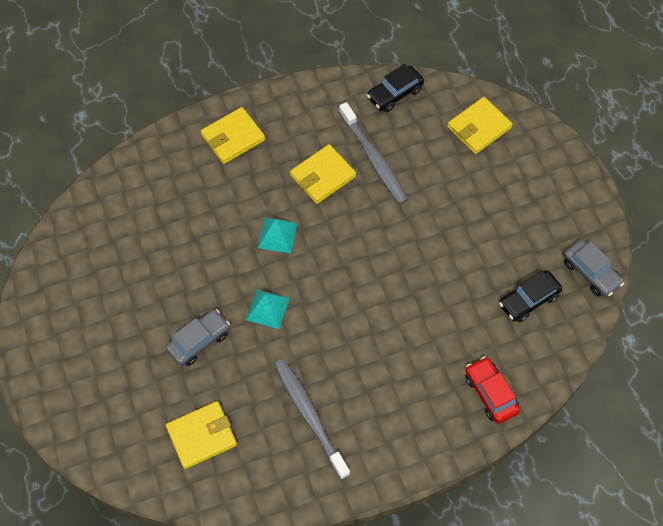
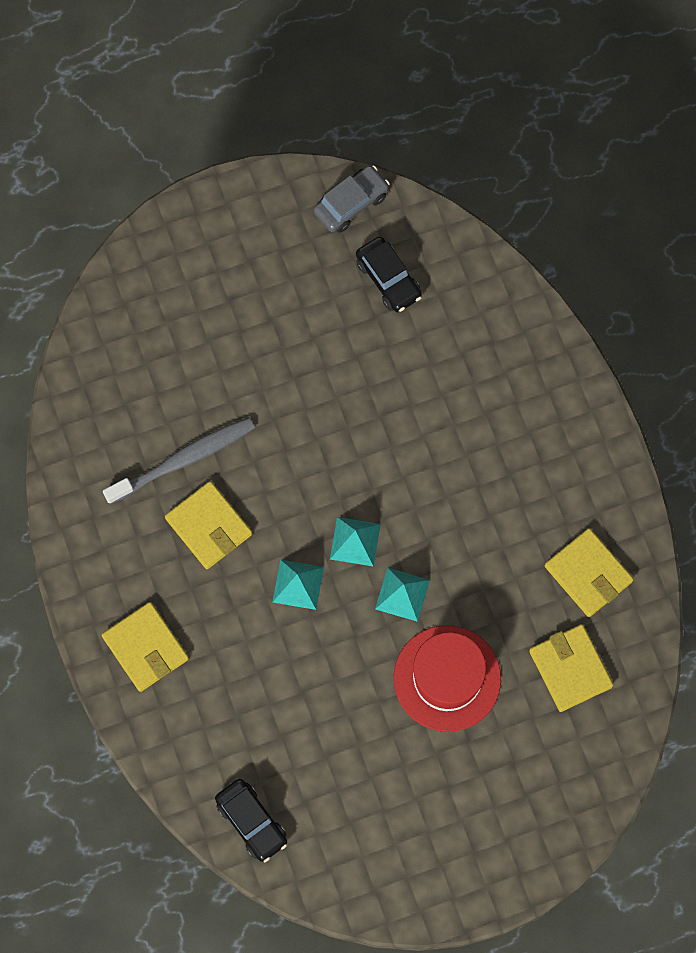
camera: 90 degrees left, 10 degrees up
grey car [166,309,230,366] -> red hat [394,625,501,732]
grey toothbrush [274,359,350,480] -> none
black car [367,64,424,112] -> black car moved to [215,779,287,862]
yellow wallet [447,97,513,154] -> yellow wallet moved to [545,528,634,617]
red car [465,357,520,424] -> none
none -> turquoise pyramid [330,517,381,567]

